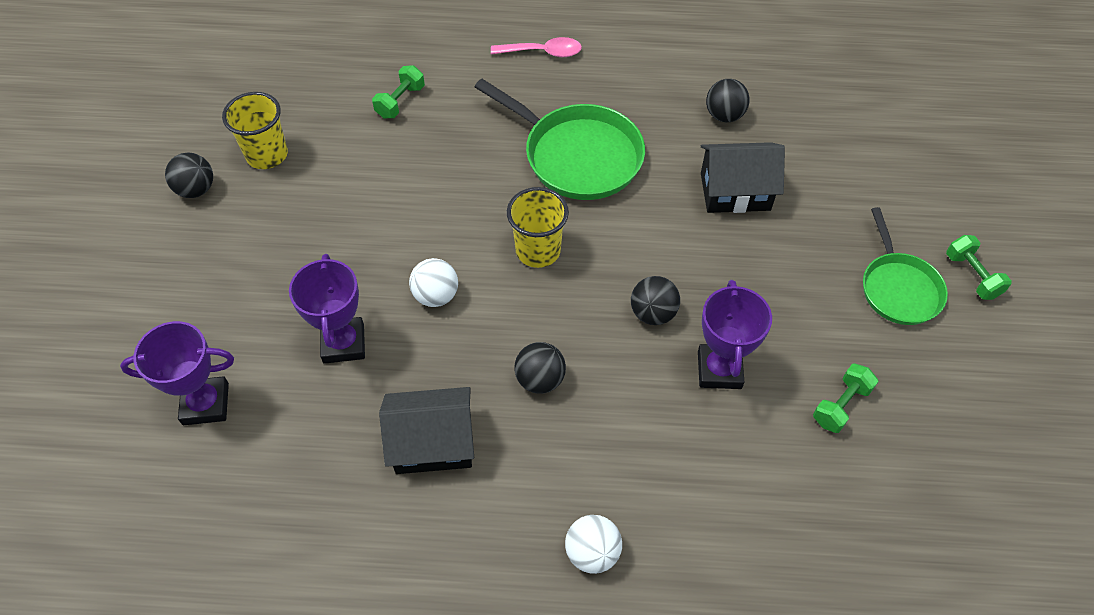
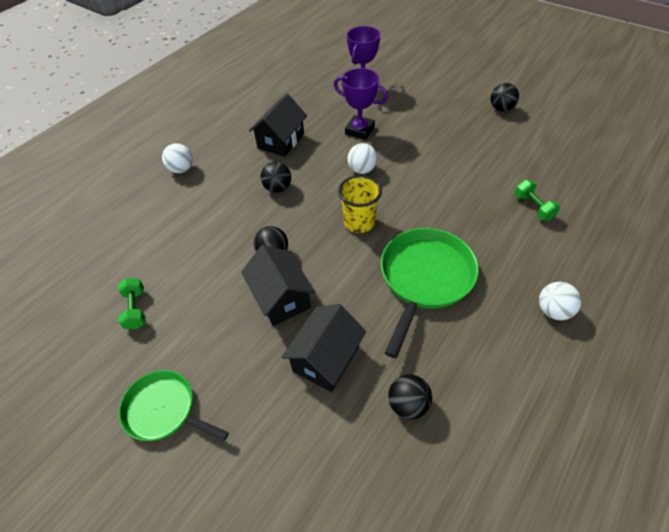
camera: 125 degrees right, 5 degrees down
yellow cup [222,92,288,169] -> none
green pan [475,79,645,200] -> green pan turned 135 degrees clockwise [381,228,479,358]
pink spoon [491,37,582,57] -> white ball [539,282,581,320]
purple trophy [698,280,772,389] -> none
green dumbbell [946,235,1012,300] -> none
none -> black house [241,245,315,326]

